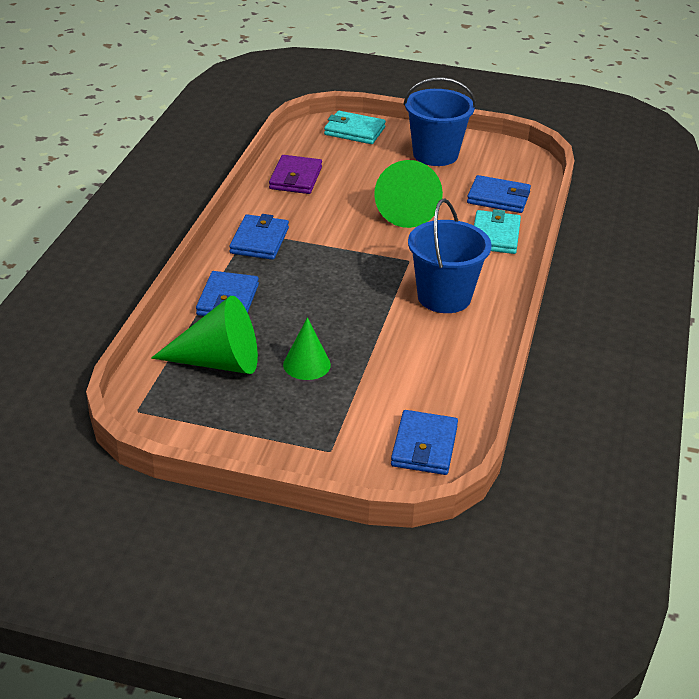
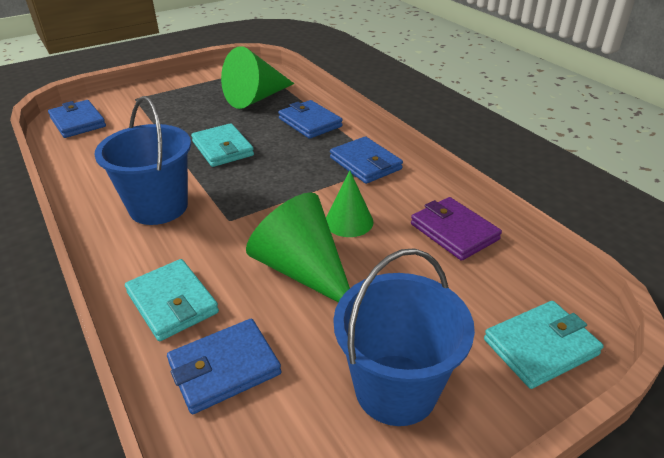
camera: 135 degrees right, 0 degrees up
green cone [283,317,331,380] -> green cone moved to [326,171,374,237]
none -> turquoise wallet [191,123,254,167]

